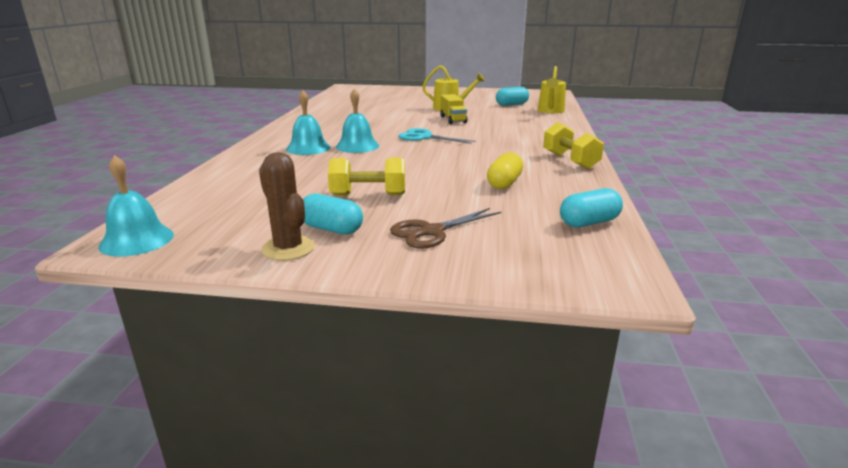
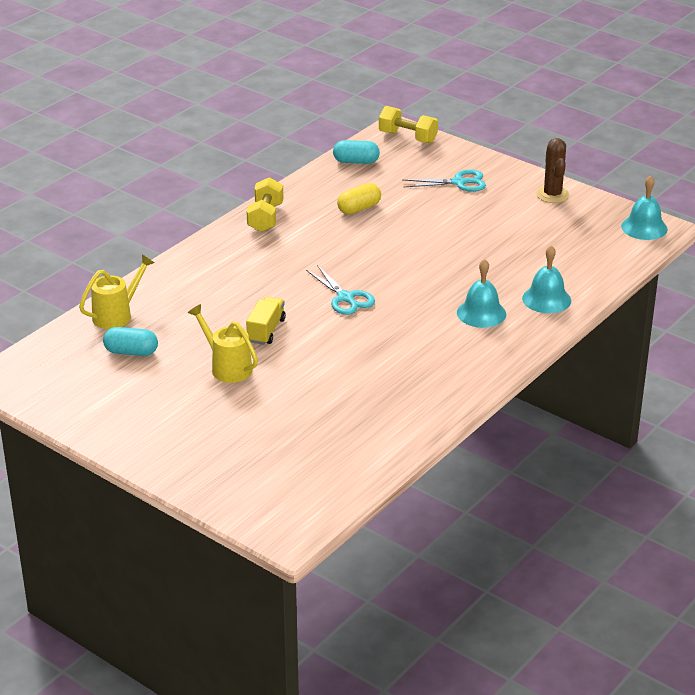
camera: 150 degrees left, 10 degrees up
turquoise capsule [303,194,363,235] -> none
yellow dumbbell [328,158,405,196] -> yellow dumbbell moved to [379,106,438,144]
turquoise bell [336,89,379,153] -> turquoise bell moved to [522,245,571,313]
brown scissors [390,208,501,249] -> turquoise scissors [403,169,486,192]

